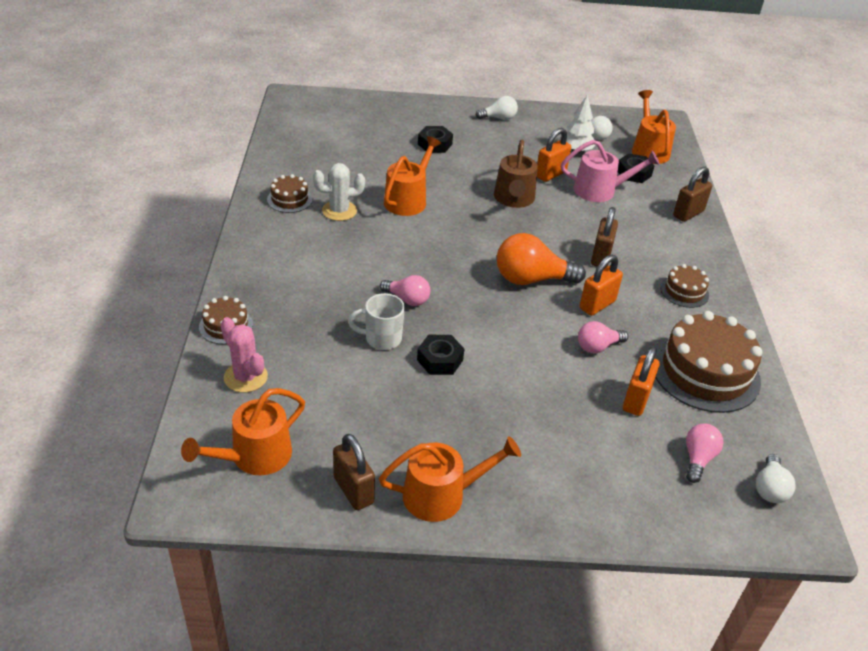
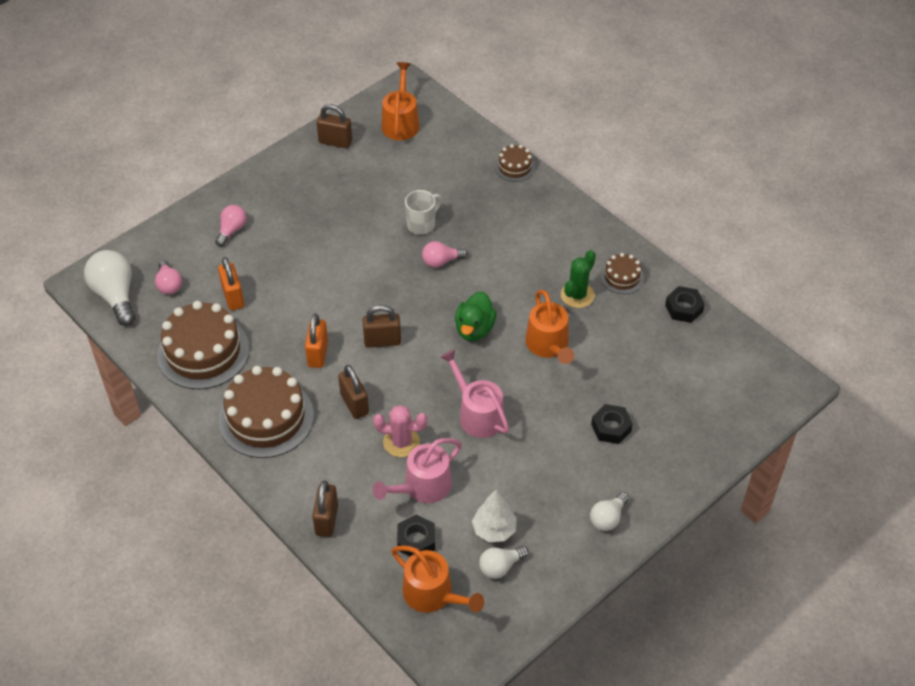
camera: 140 degrees right, 10 degrees up
pink cactus [221,317,268,393] -> pink cactus moved to [373,405,428,457]
white cactus [313,163,365,221] -> green cactus [561,250,596,308]
orange watering can [379,436,521,522] -> none
black nut [417,335,464,375] -> black nut moved to [665,286,705,323]
brown watering can [494,139,538,208] -> pink watering can [440,349,509,438]
orange light bulb [497,233,586,285] -> brown padlock [362,305,401,348]
orange padlock [537,128,571,182] -> none
pink light bulb [578,321,628,353] -> pink light bulb moved to [215,205,247,247]
brown cake [660,264,709,308] -> brown cake [219,366,314,458], size x2.02
white light bulb [756,454,796,503] -> white light bulb [84,250,135,326], size x1.73
none -> green duck [455,291,497,341]

